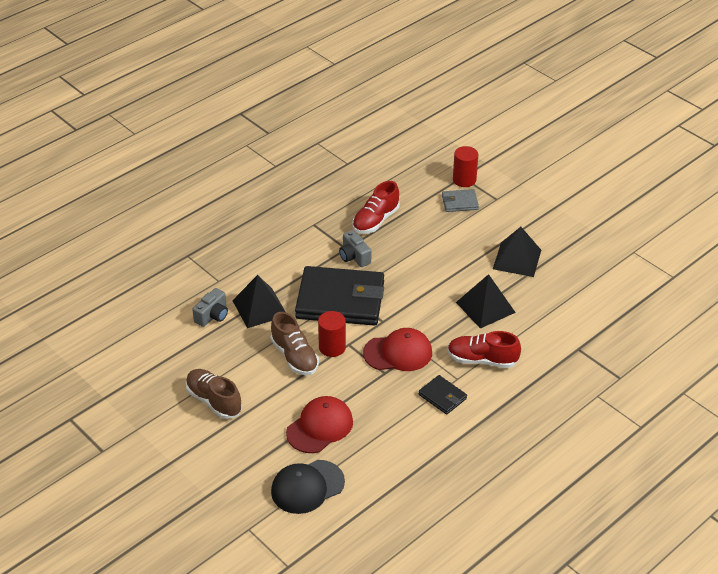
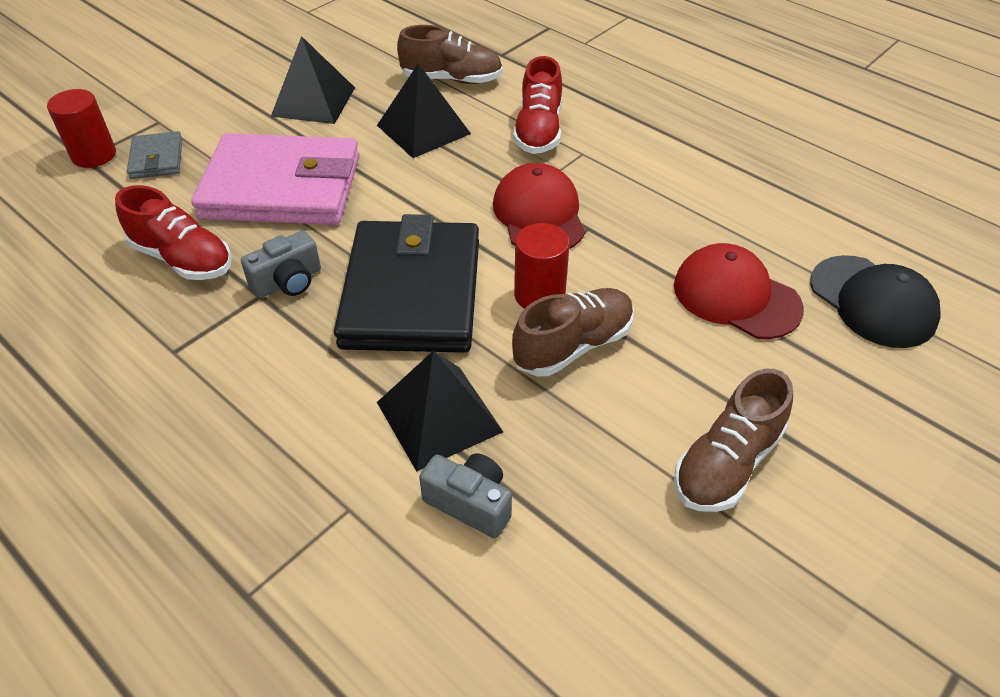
camera: 95 degrees left, 5 degrees up
black wallet [419,375,467,415] -> none
none -> pink wallet [191,133,359,225]
none -> brown shoe [397,25,503,84]

